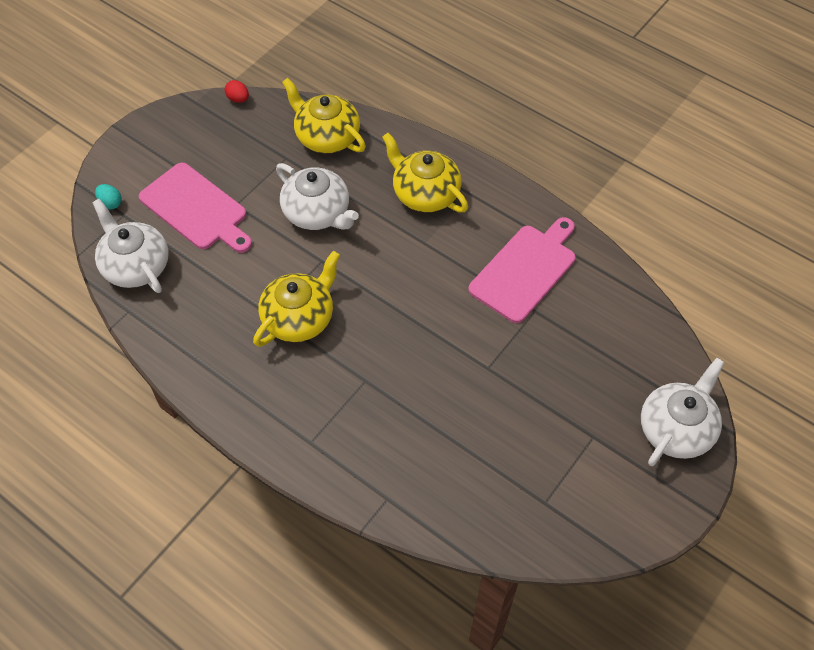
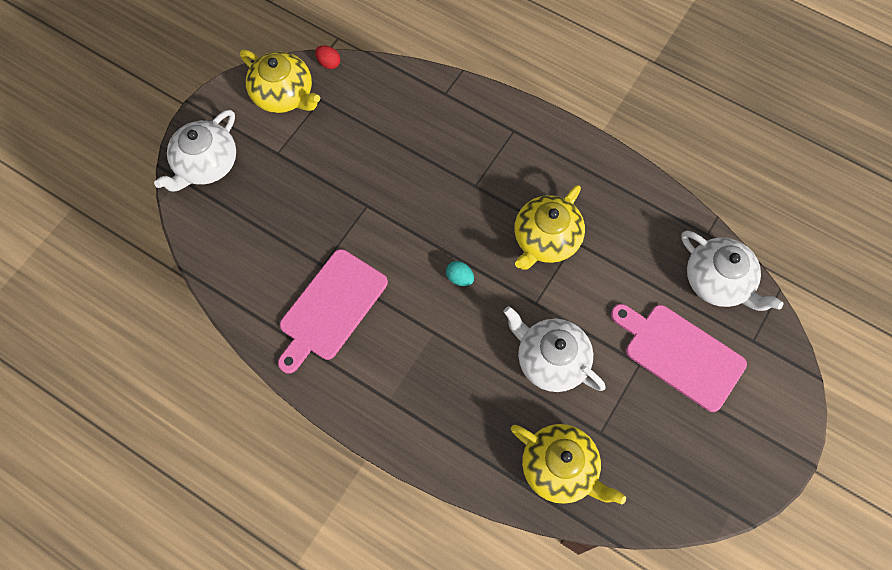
camera: 175 degrees right, 10 degrees up
turquoise egg [95,184,122,209] -> turquoise egg moved to [446,261,474,286]
red egg [225,80,249,103] -> red egg moved to [315,45,340,69]
yellow teapot [382,133,468,212] -> yellow teapot moved to [240,50,320,113]

